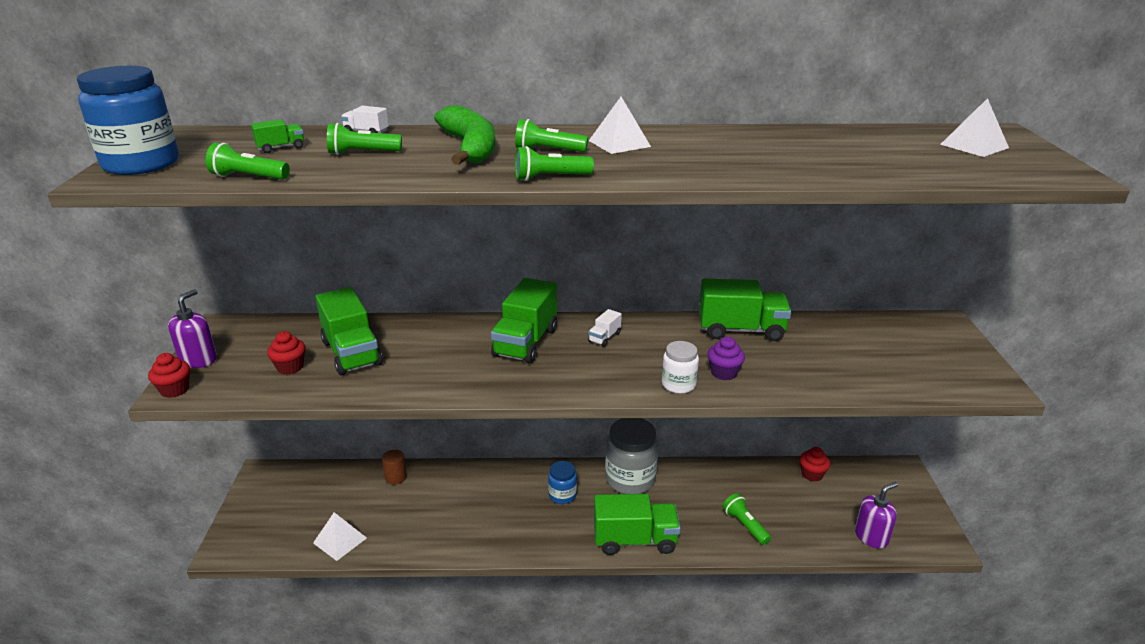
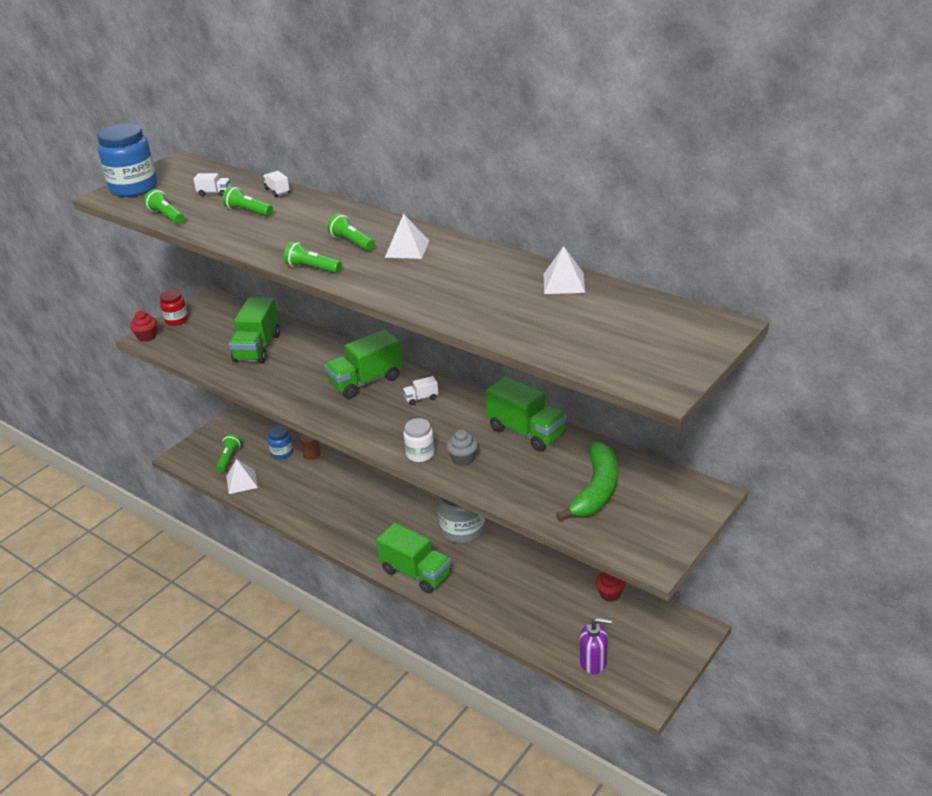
camera: 40 degrees right, 5 degrees up
purple soap dispenser [168,289,217,368] -> red jar [160,290,188,326]
green truck [251,119,304,153] -> white truck [193,173,231,196]
red cupcake [267,331,306,375] -> none
green banana [434,105,496,165] -> green banana moved to [556,442,618,521]
blue jar [548,461,577,504] -> blue jar moved to [268,426,293,459]
purple cupcake [707,337,745,380] -> grey cupcake [446,429,478,466]
green flashlight [723,493,771,545] -> green flashlight moved to [216,434,241,472]
white pyramid [940,98,1009,157] -> white pyramid moved to [544,246,585,294]

